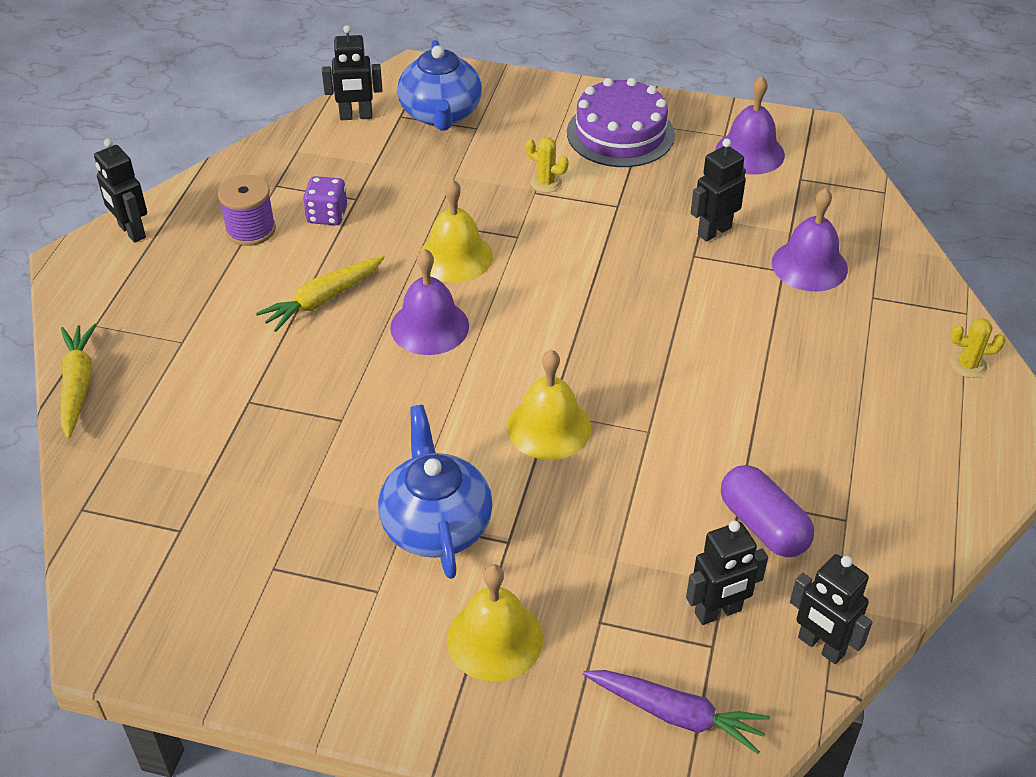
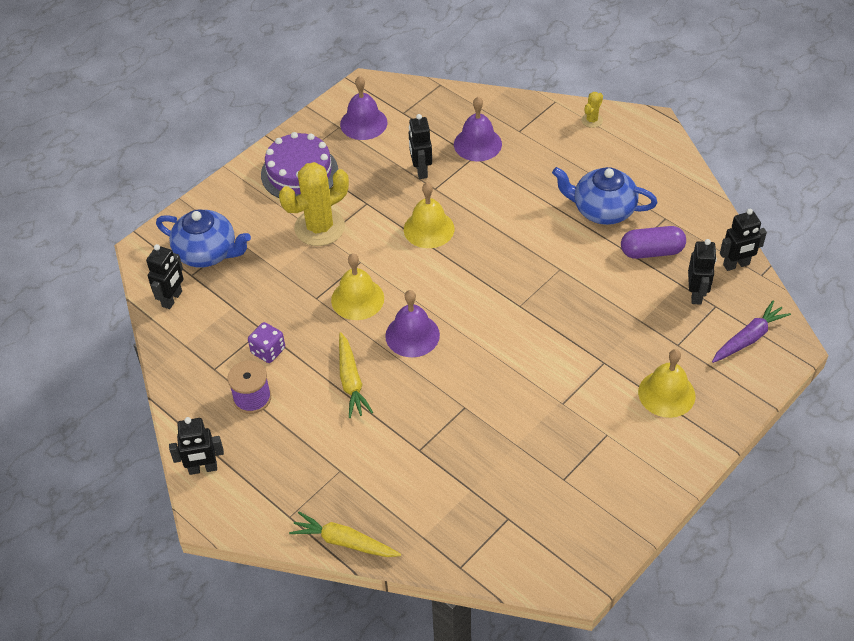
camera: 60 degrees left, 5 degrees up
blue teapot [378,405,493,579] -> blue teapot moved to [552,167,657,225]
yellow bell [507,350,592,460] -> yellow bell moved to [404,182,454,248]
yellow cactus [525,137,568,193] -> yellow cactus [279,162,349,246], size x2.22

